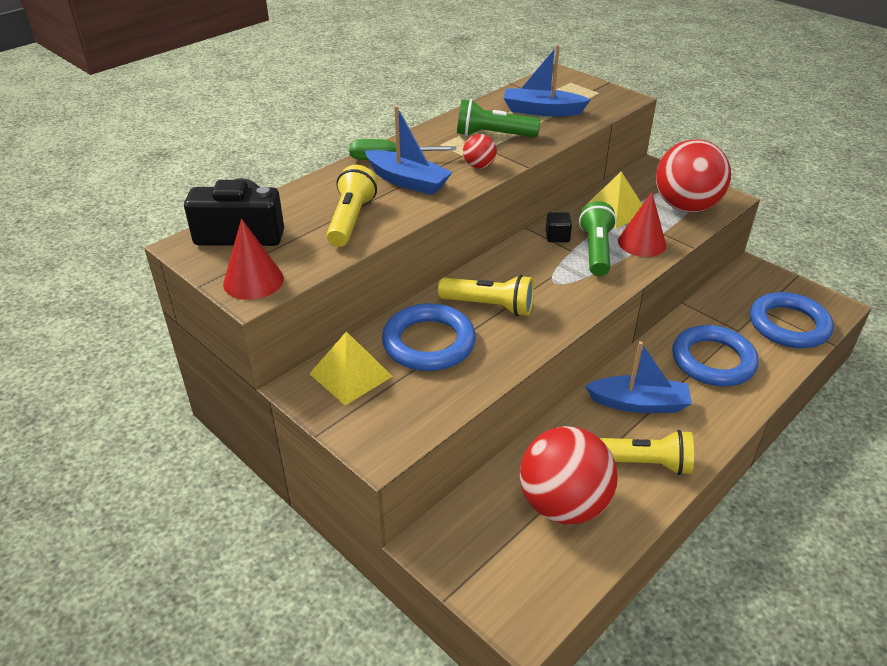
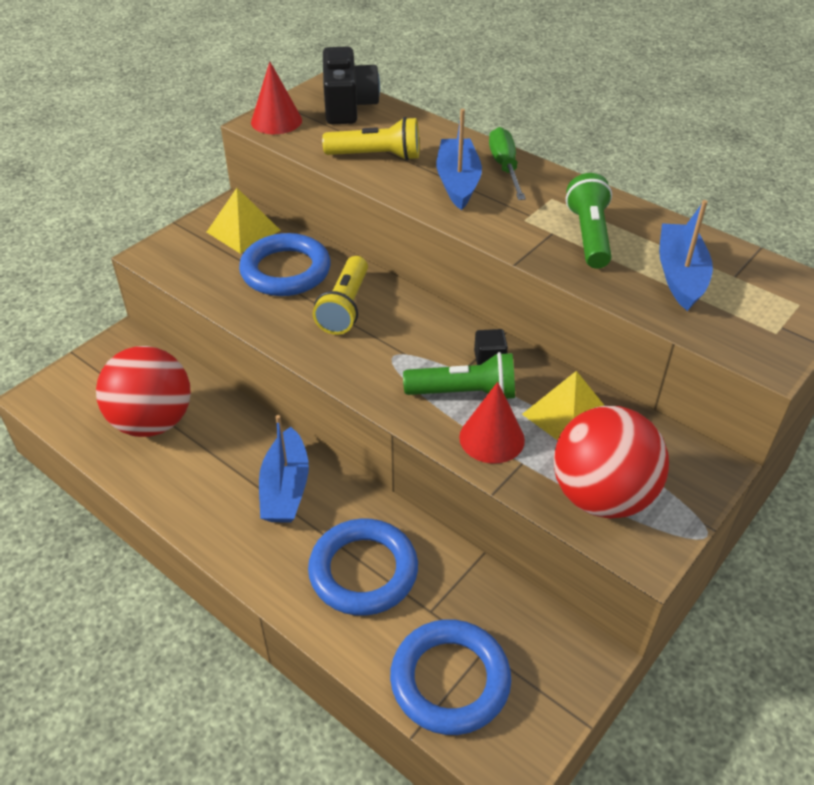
camera: 85 degrees right, 5 degrees up
blue boat [365,106,452,195] -> blue boat turned 150 degrees clockwise [437,109,482,210]
red ball [463,134,497,168] -> none
yellow flashlight [600,430,694,475] -> none

